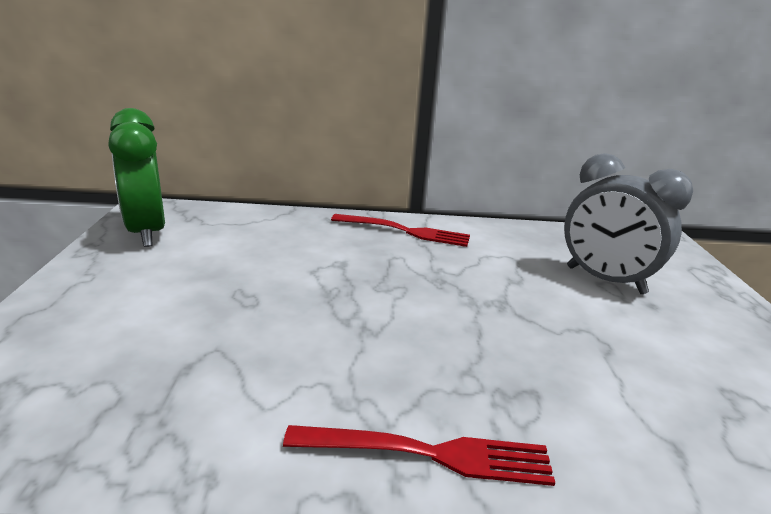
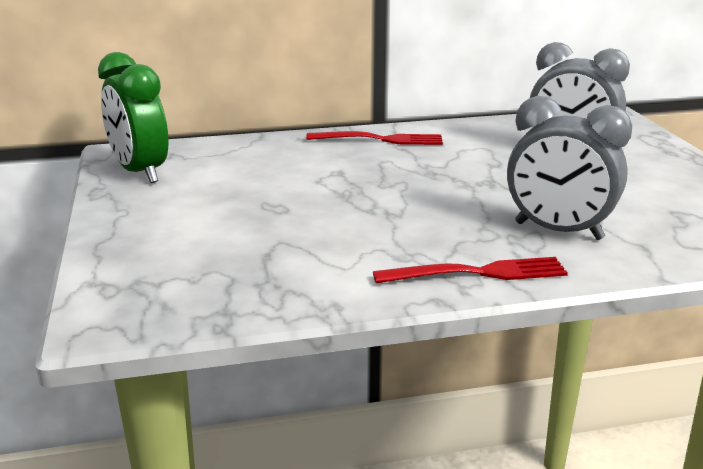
camera: 10 degrees left, 0 degrees up
none -> grey clock [507,96,632,240]

